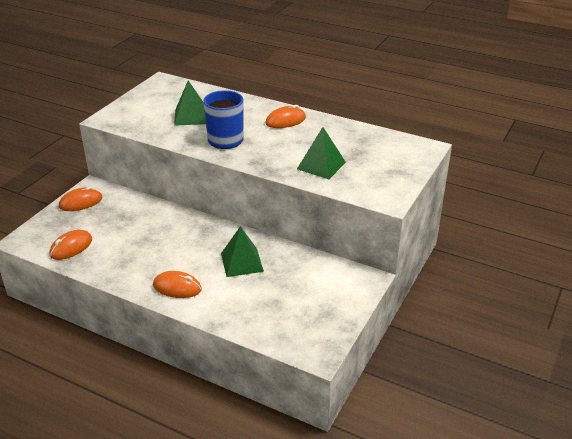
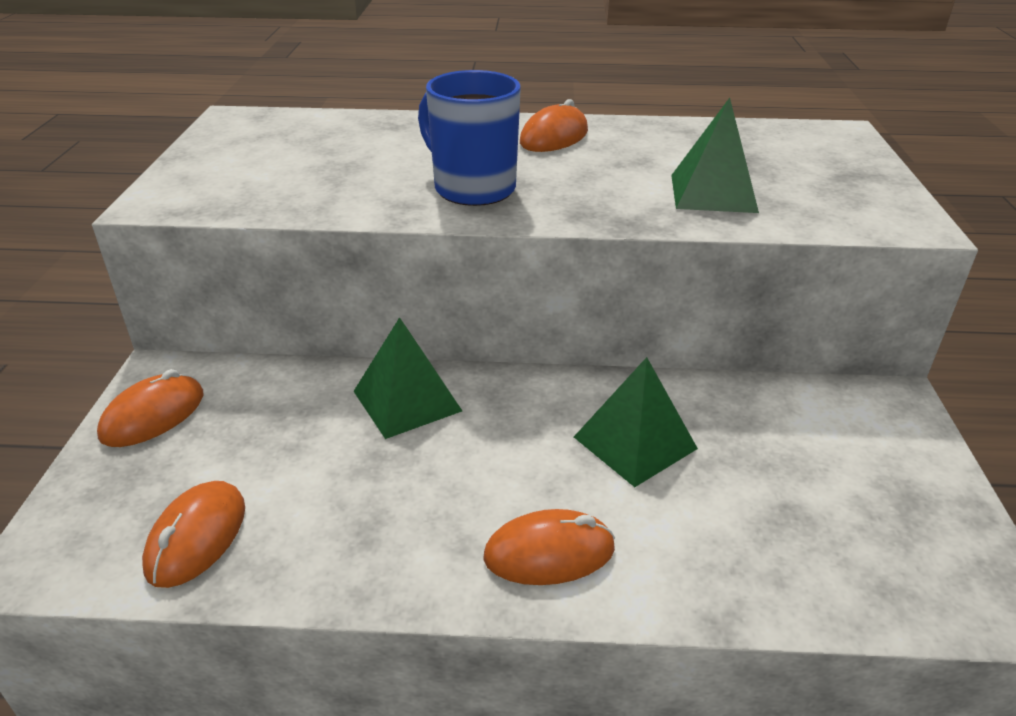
camera: 25 degrees left, 0 degrees up
green pyramid [174,80,206,126] -> green pyramid moved to [354,317,462,439]

